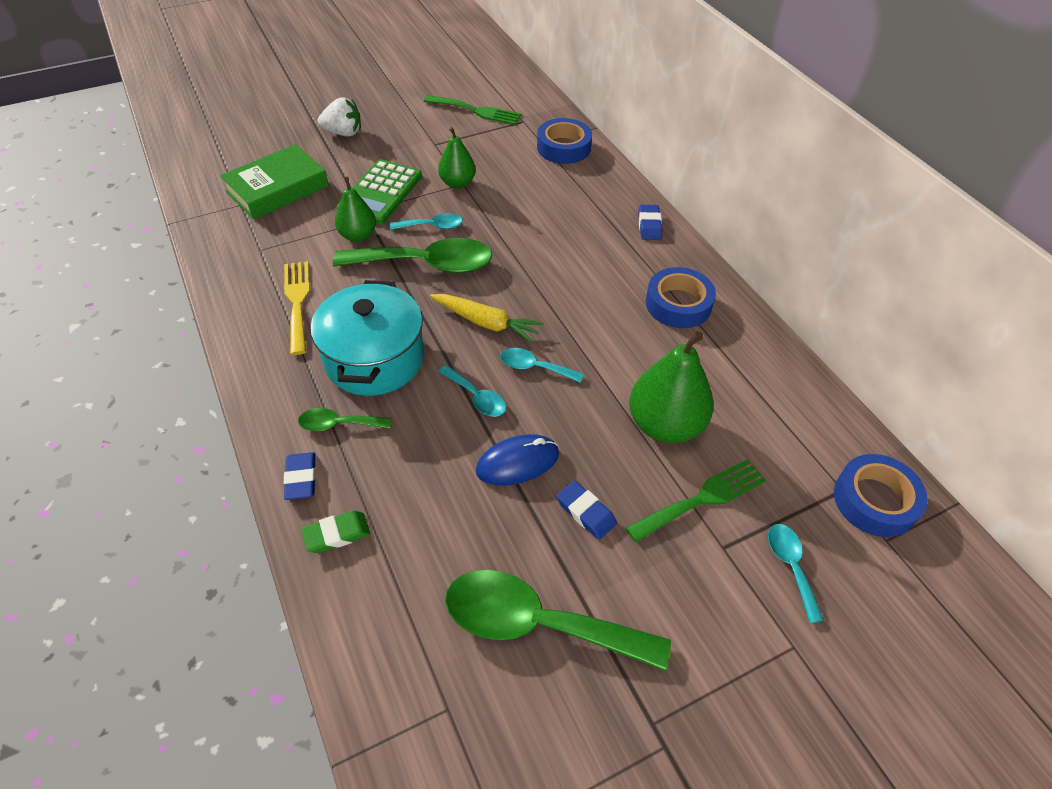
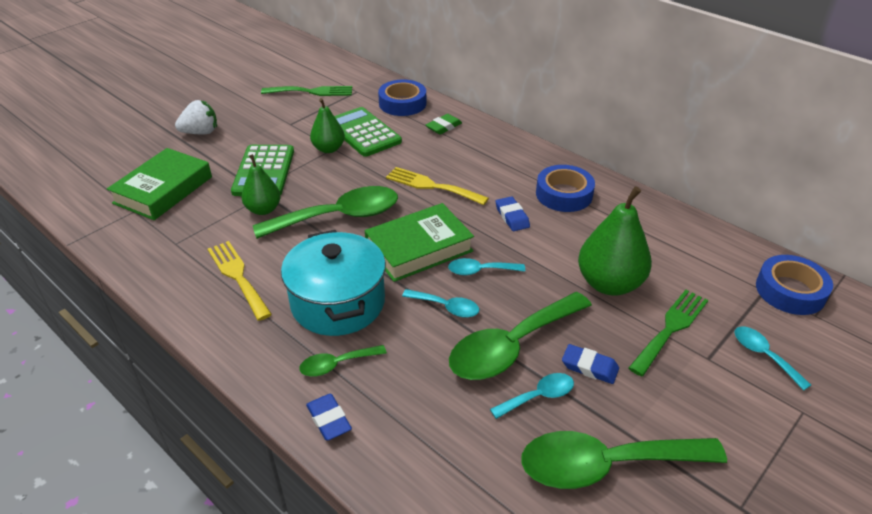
camera: 20 degrees left, 10 degrees down
green eraser [301,510,371,553] -> green eraser moved to [426,114,462,135]
turquoise spoon [390,213,463,230] -> turquoise spoon moved to [490,373,574,419]
yellow carrot [430,294,544,343] -> green book [365,203,474,282]
blue mouse [476,434,559,486] -> green spoon [449,292,592,380]
blue eraser [638,205,662,240] -> blue eraser moved to [496,196,530,231]
none -> green calculator [334,107,402,157]
none -> yellow fork [386,167,489,205]

